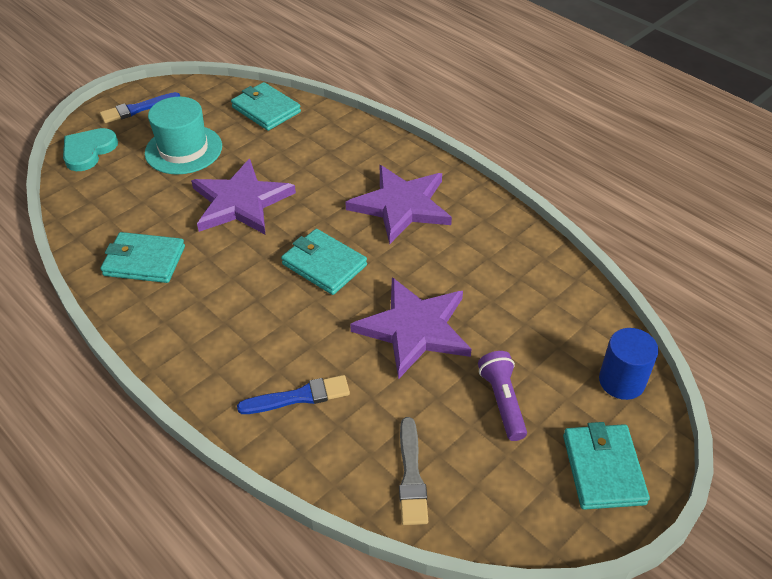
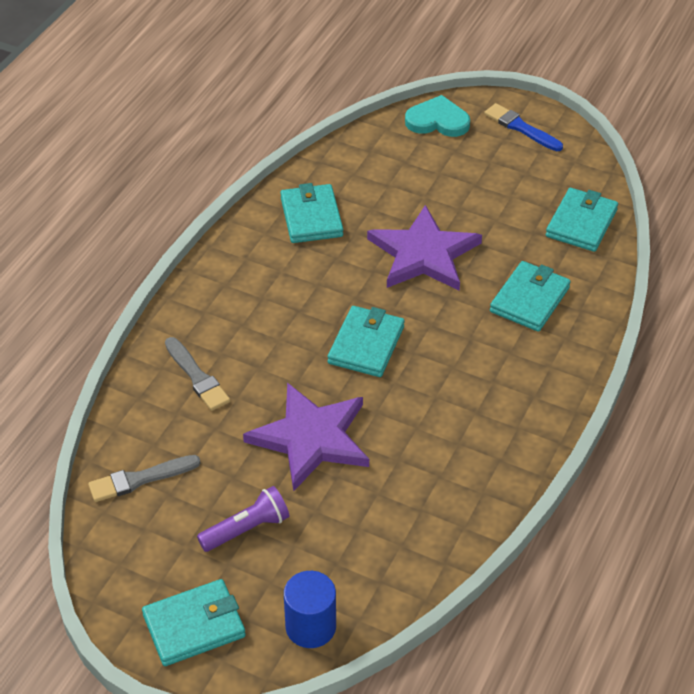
camera: 70 degrees right, 0 degrees up
turquoise hat [145,97,222,175] -> none
blue brush [237,375,350,414] -> grey brush [165,337,230,411]
purple star [345,165,452,244] -> none
none -> turquoise wallet [490,261,571,332]

